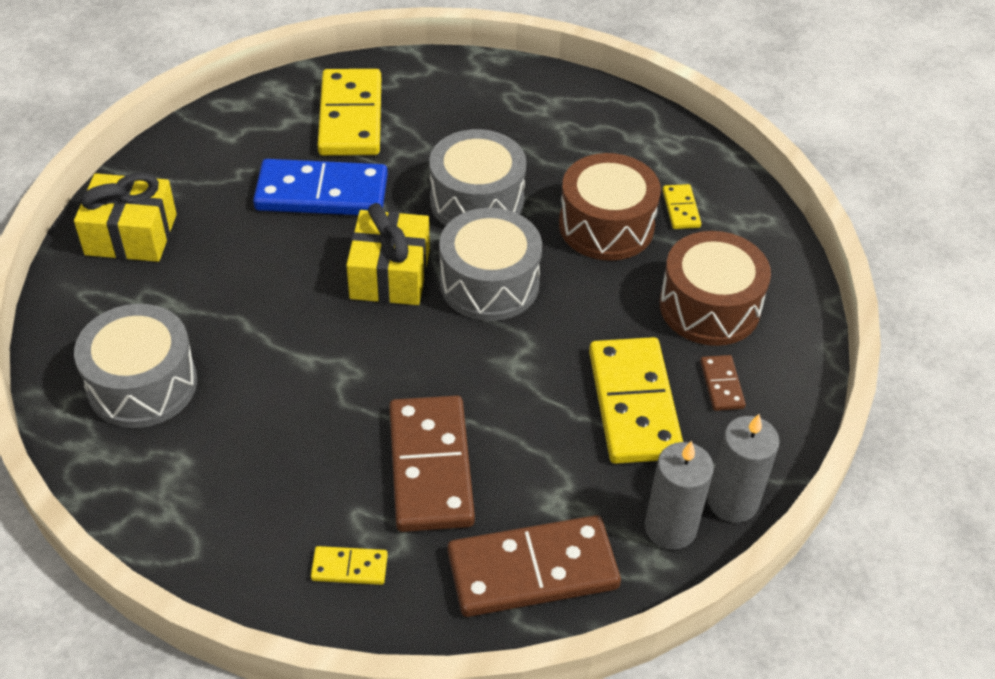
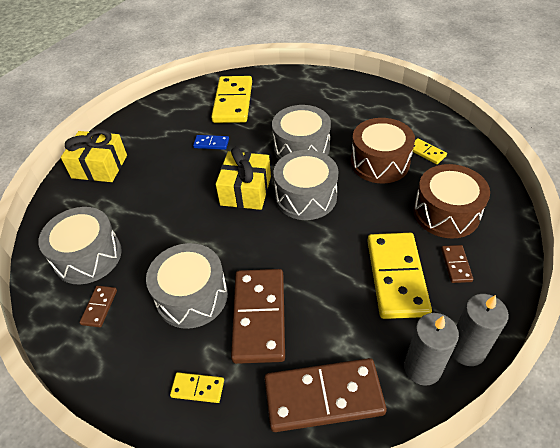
camera: 10 degrees right, 0 degrees up
blue domino [253,159,388,215] -> blue domino [193,135,229,150], size x0.45
yellow domino [663,184,701,229] -> yellow domino turned 45 degrees counterclockwise [413,138,447,164]
none -> brown domino [80,286,117,327]
none -> grey drum [146,243,228,329]

